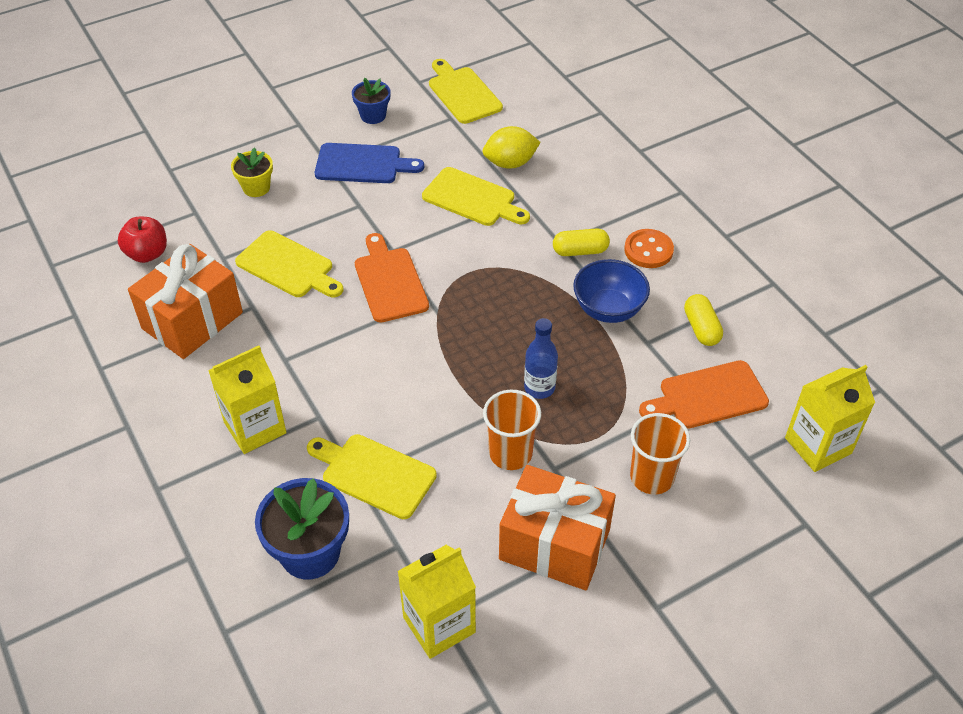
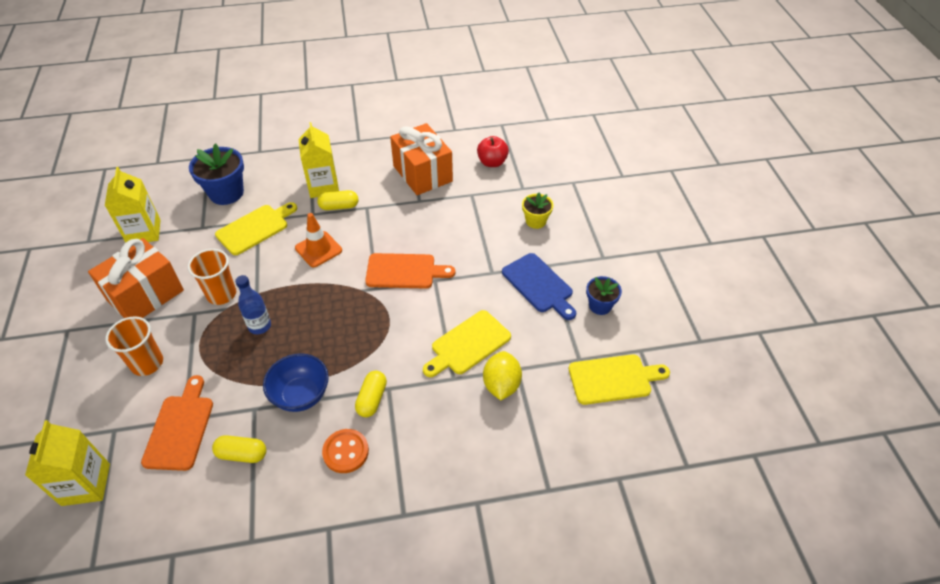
camera: 110 degrees right, 0 degrees up
yellow cutting board [235,230,343,297] -> none
blue cutting board [315,143,424,183] -> blue cutting board turned 60 degrees counterclockwise [502,253,576,320]
none -> orange traffic cone [295,213,342,267]
none -> yellow capsule [317,190,358,210]

